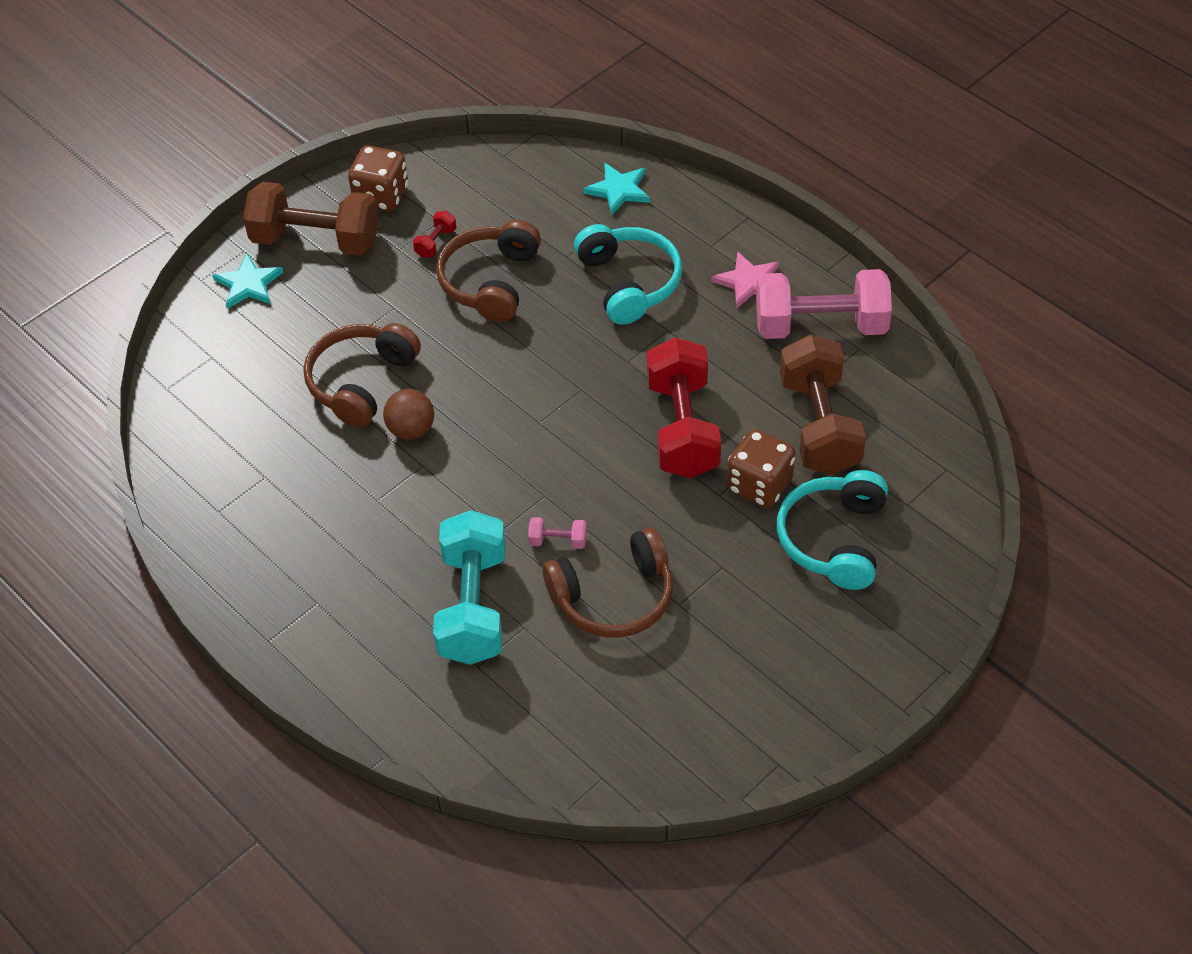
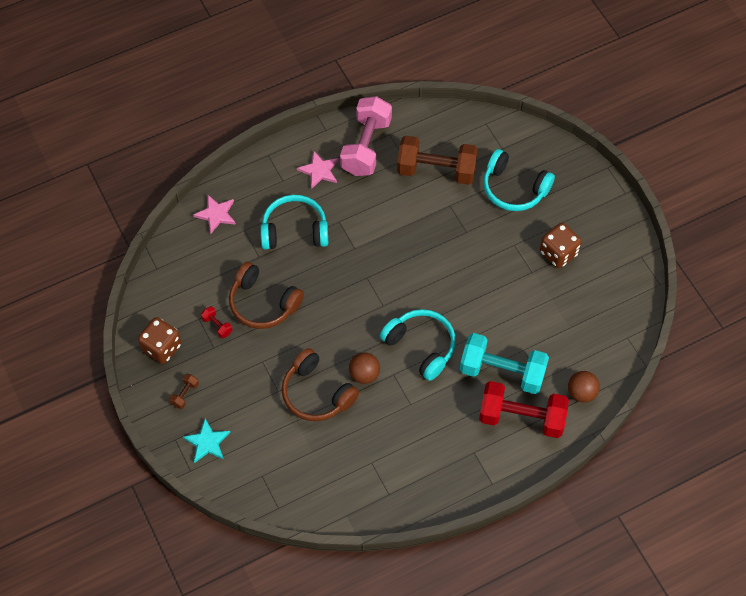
camera: 75 degrees left, 10 degrees up
brown dumbbell [243,182,379,256] -> brown dumbbell [169,374,199,409], size x0.40
pink dumbbell [528,517,587,549] -> none
brown headphones [543,527,673,637] -> none
turquoise star [583,163,650,216] -> pink star [193,195,236,233]
red dumbbell [647,337,721,478] -> red dumbbell moved to [479,381,569,438]
brown dice [727,429,795,508] -> brown dice moved to [540,223,582,268]
none -> turquoise headphones [380,309,456,381]
none -> brown ball [568,371,600,402]

